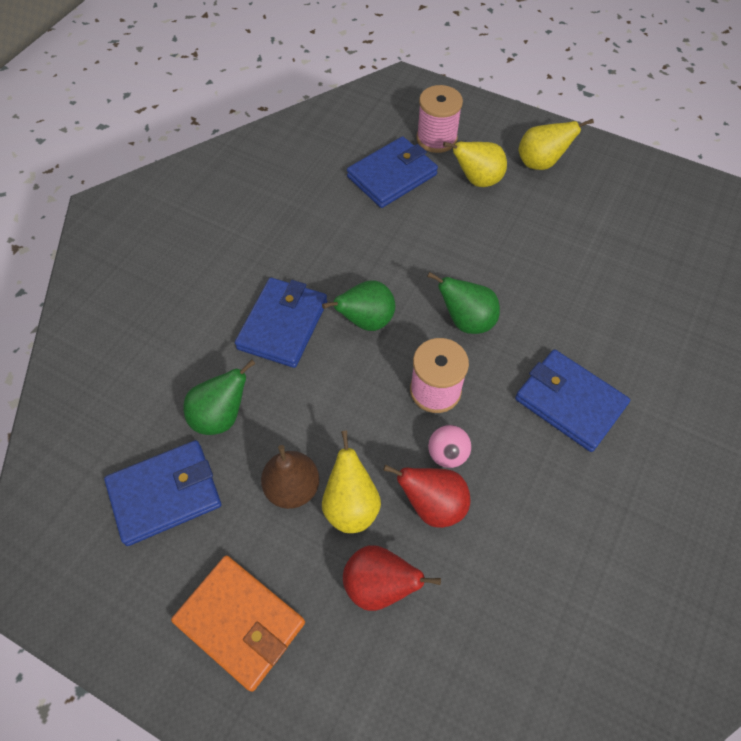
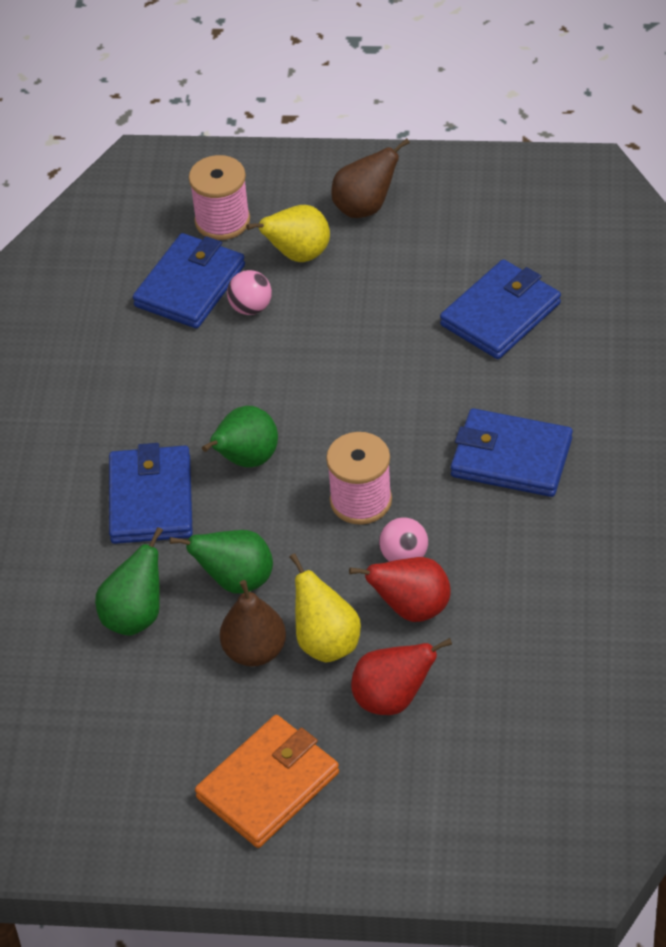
camera: 20 degrees left, 10 degrees down
blue wallet [104,440,221,546] -> blue wallet moved to [440,259,561,359]
orange wallet [171,555,305,692] -> orange wallet turned 60 degrees counterclockwise [195,715,339,848]
green pear [427,272,500,334] -> green pear moved to [170,530,273,594]
yellow pear [518,119,594,170] -> brown pear [331,138,410,218]
none -> pink ball [227,270,272,315]

